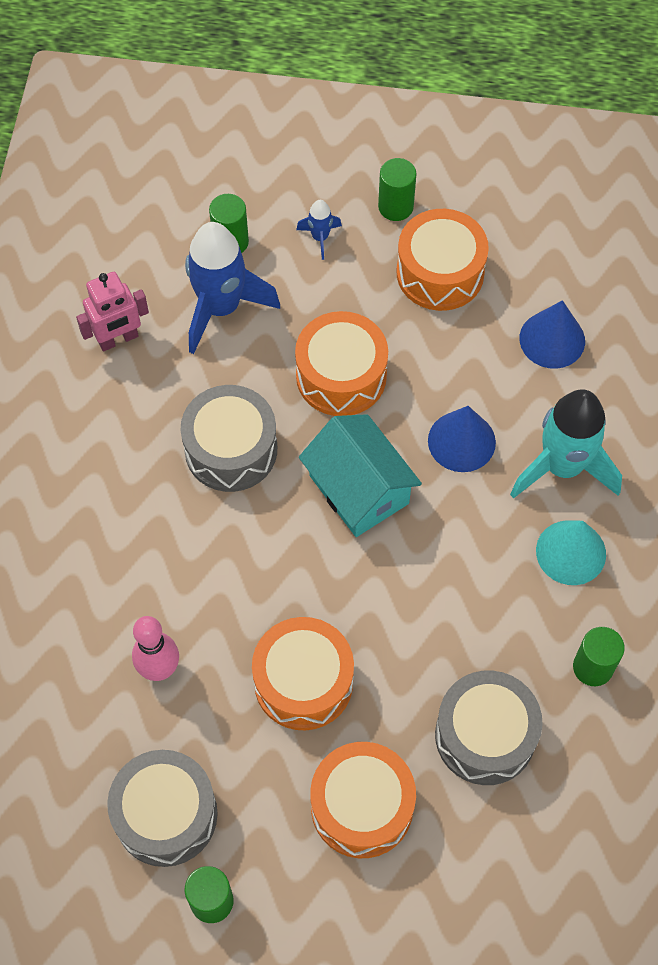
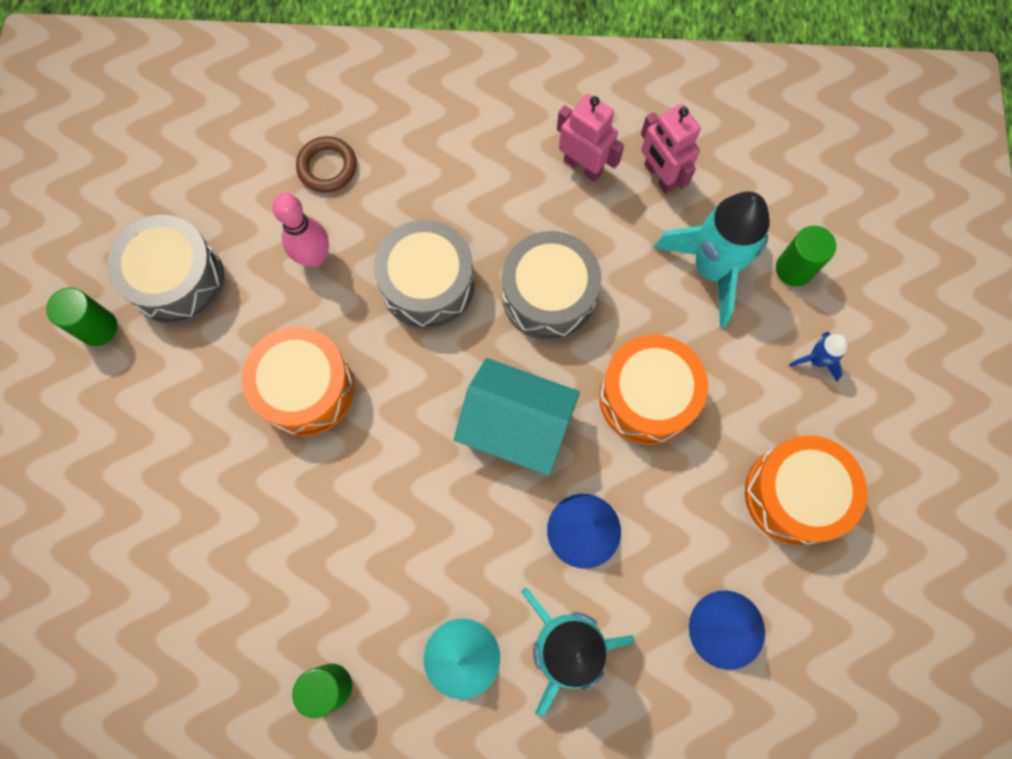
camera: 85 degrees right, 10 degrees up
blue rocket [185,222,280,354] -> turquoise rocket [654,191,770,327]
turquoise house [299,414,422,537] -> turquoise house turned 60 degrees clockwise [454,358,580,476]
orange drum [310,742,416,858] -> none
green cylinder [378,158,416,221] -> none
grey drum [435,670,543,785] -> grey drum moved to [374,220,475,329]
none -> brown ring [296,136,357,192]
none -> pink robot [557,94,624,182]

